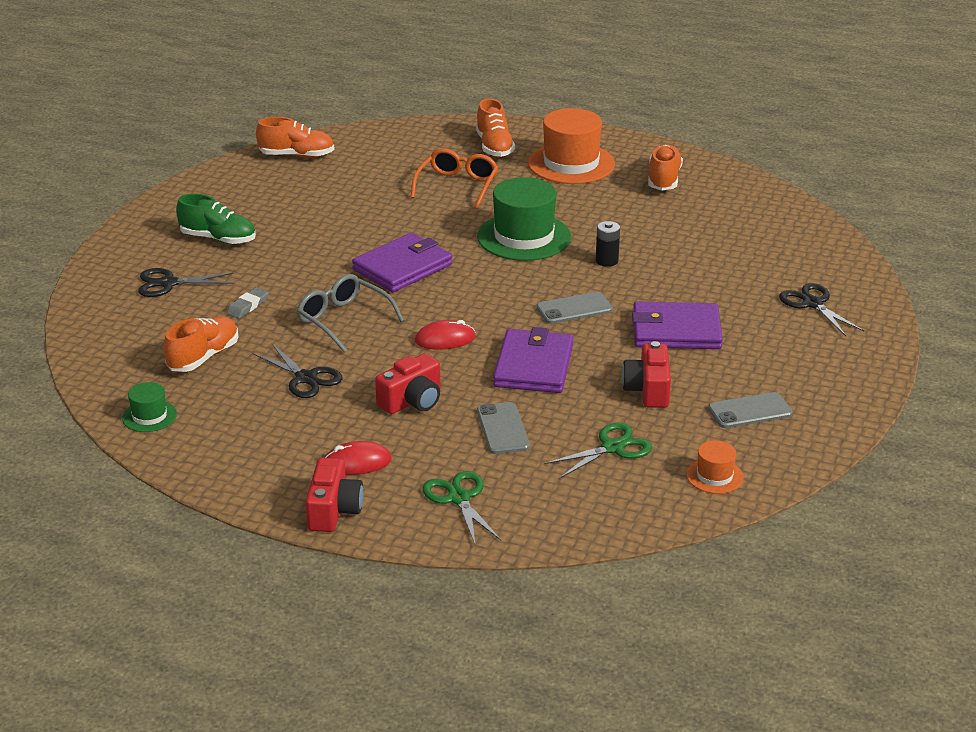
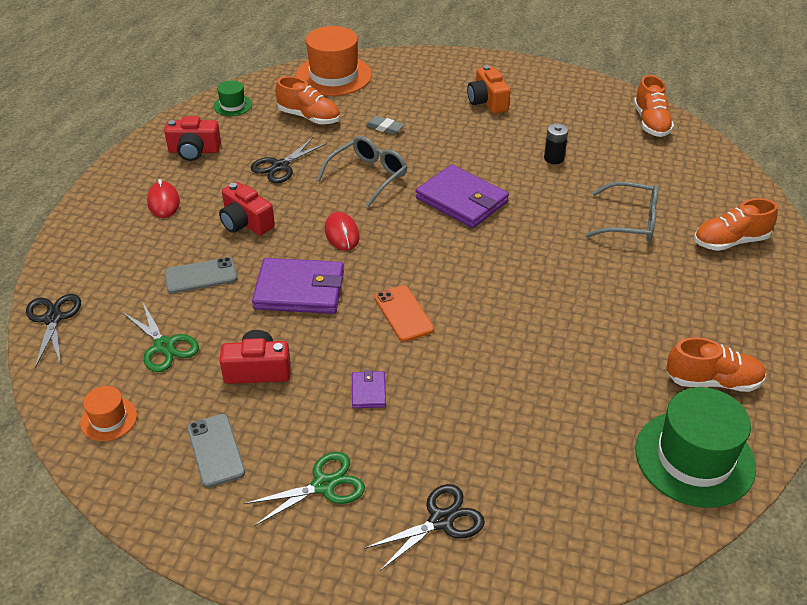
camera: 85 degrees right, 10 degrees up
black scissors [138,268,234,297] -> black scissors moved to [26,294,81,368]
green shoe [176,194,256,245] -> orange camera [467,65,510,114]
red camera [305,458,364,532] -> red camera moved to [164,116,221,161]
orange glasses [411,148,499,209] -> grey glasses [585,181,659,242]
green scissors [422,471,501,546] -> green scissors moved to [244,452,365,526]
green hat [477,177,571,261] -> green hat moved to [635,387,756,508]
orange hat [528,108,615,184] -> orange hat moved to [296,26,372,96]
grey phone [536,292,613,324] -> orange phone [374,285,434,342]
black battery [596,221,620,267] -> black battery moved to [544,124,568,164]
purple wallet [632,301,723,349] -> purple wallet [352,370,386,408], size x0.47

